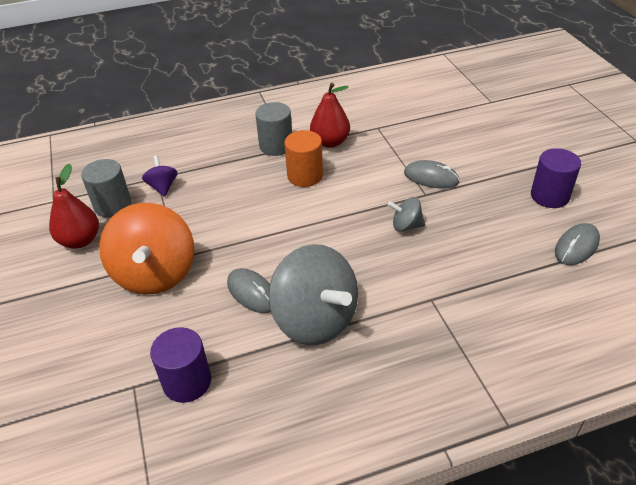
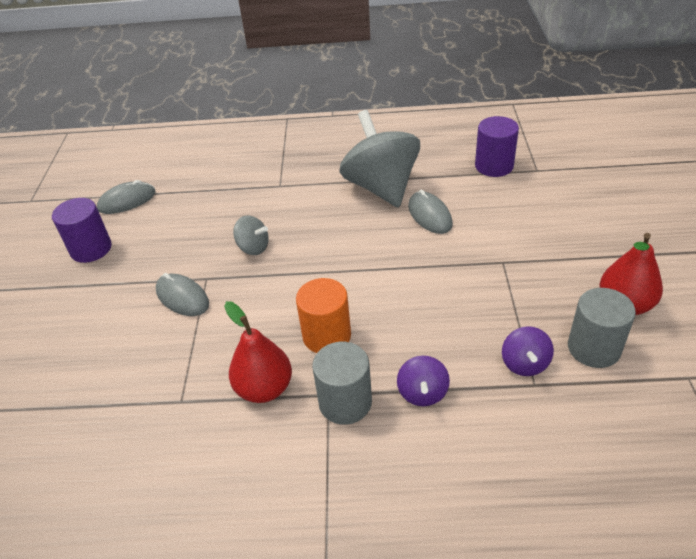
camera: 160 degrees left, 0 degrees up
orange spinning top [99,203,194,295] -> none
none -> purple spinning top [397,356,450,406]

